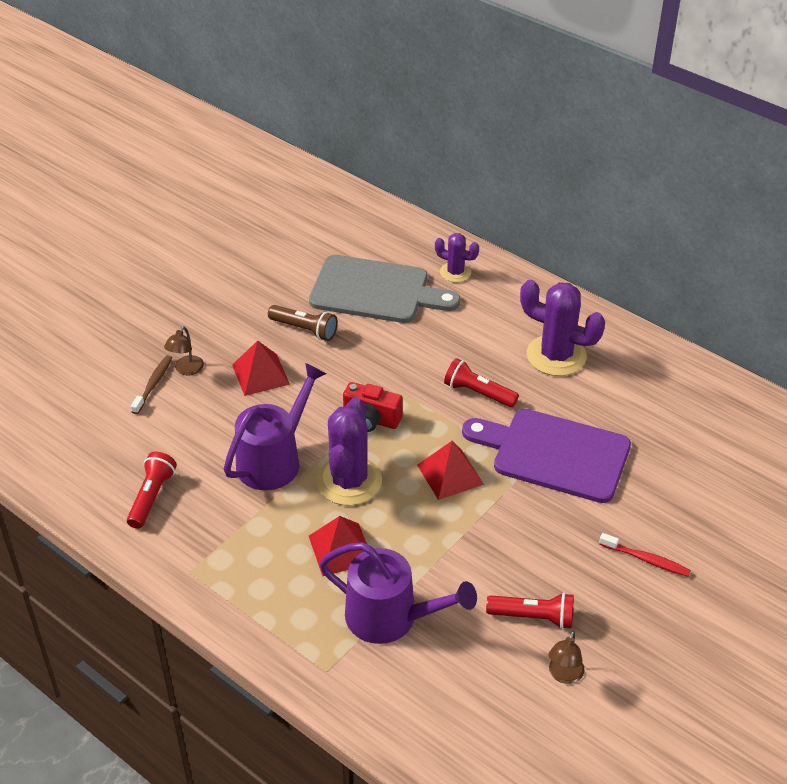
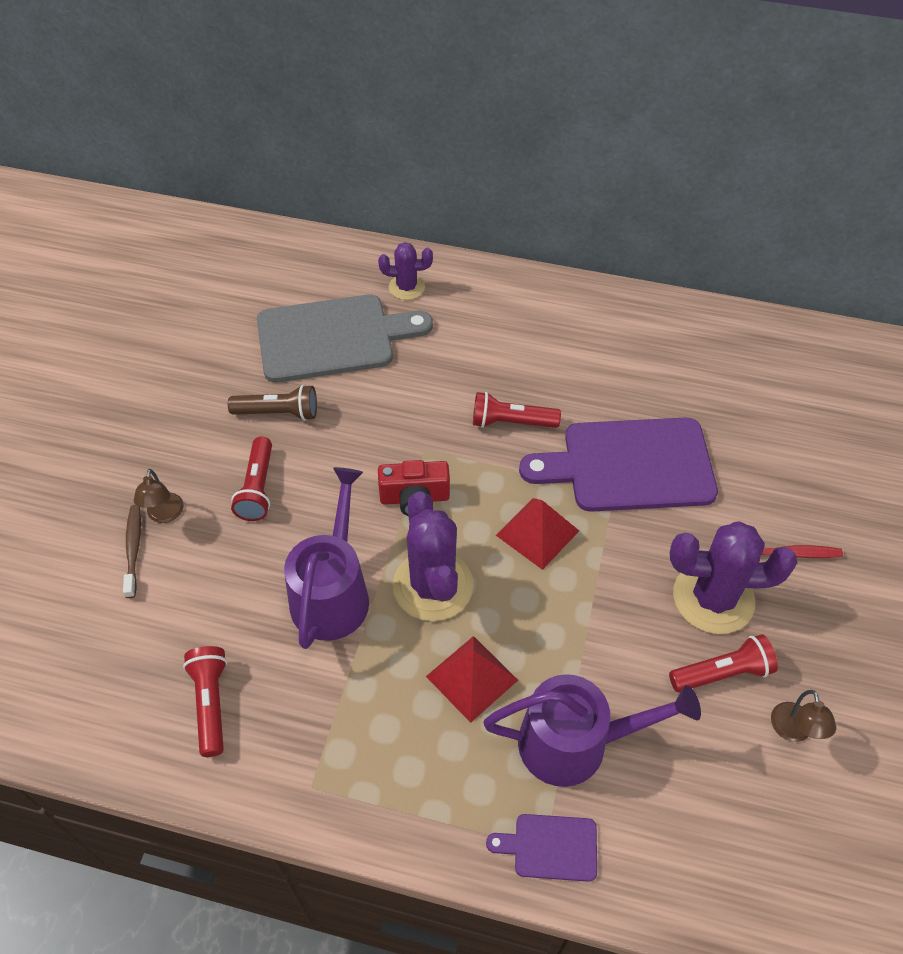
camera: 25 degrees left, 10 degrees up
red pyramid [232,340,290,396] -> red flashlight [231,437,272,521]
purple cactus [520,280,605,376] -> purple cactus moved to [670,521,798,634]
none -> purple cutting board [486,814,597,882]

